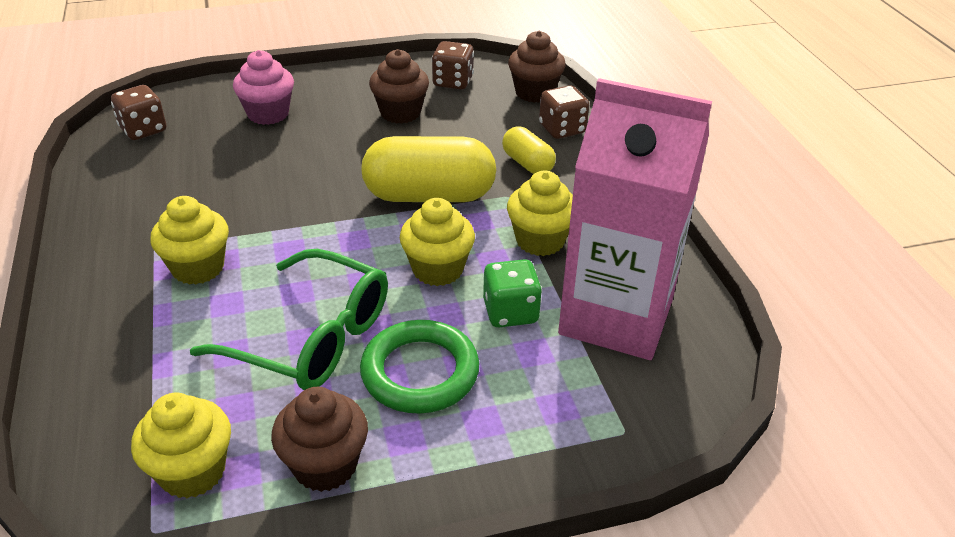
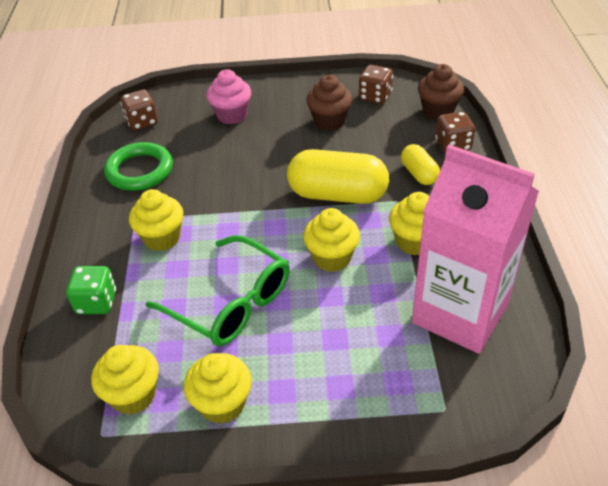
camera: 15 degrees right, 5 degrees up
brown cupcake [271,387,368,492] -> yellow cupcake [184,353,252,424]
green ring [360,320,479,414] -> green ring moved to [104,142,173,191]
green dice [483,259,542,327] -> green dice moved to [66,266,116,314]

